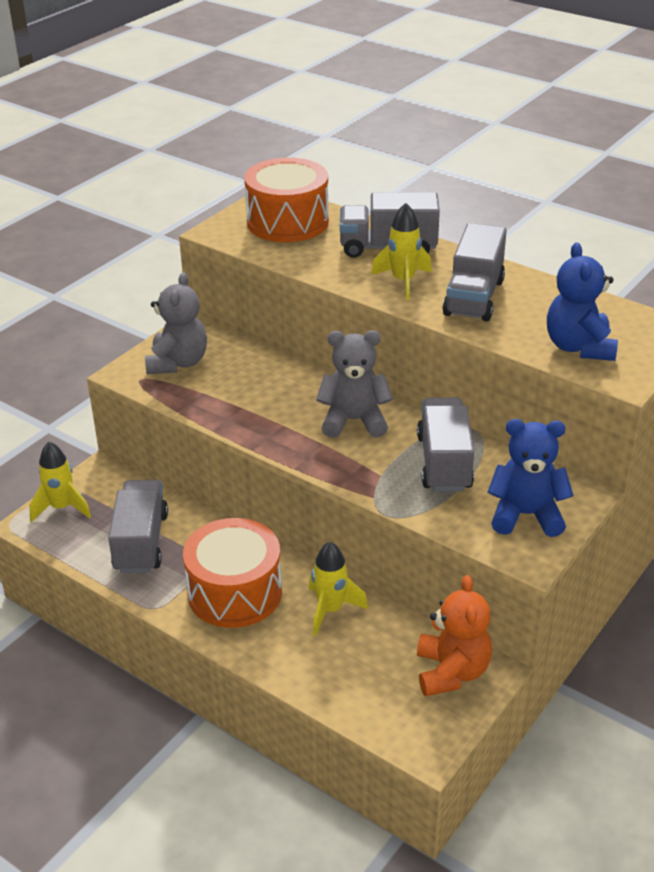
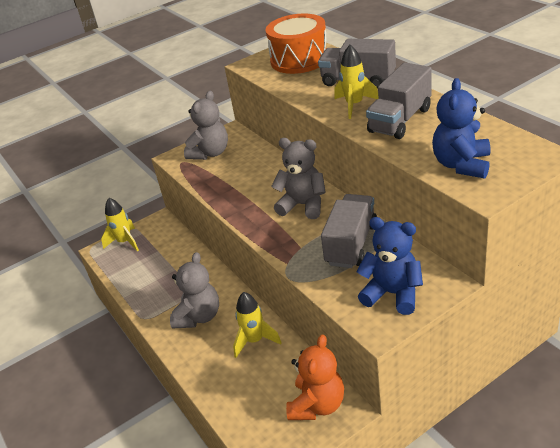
camera: 25 degrees right, 0 degrees up
grey truck [108,480,168,573] -> none
orange drum [183,518,282,628] -> grey teddy bear [170,252,219,329]

